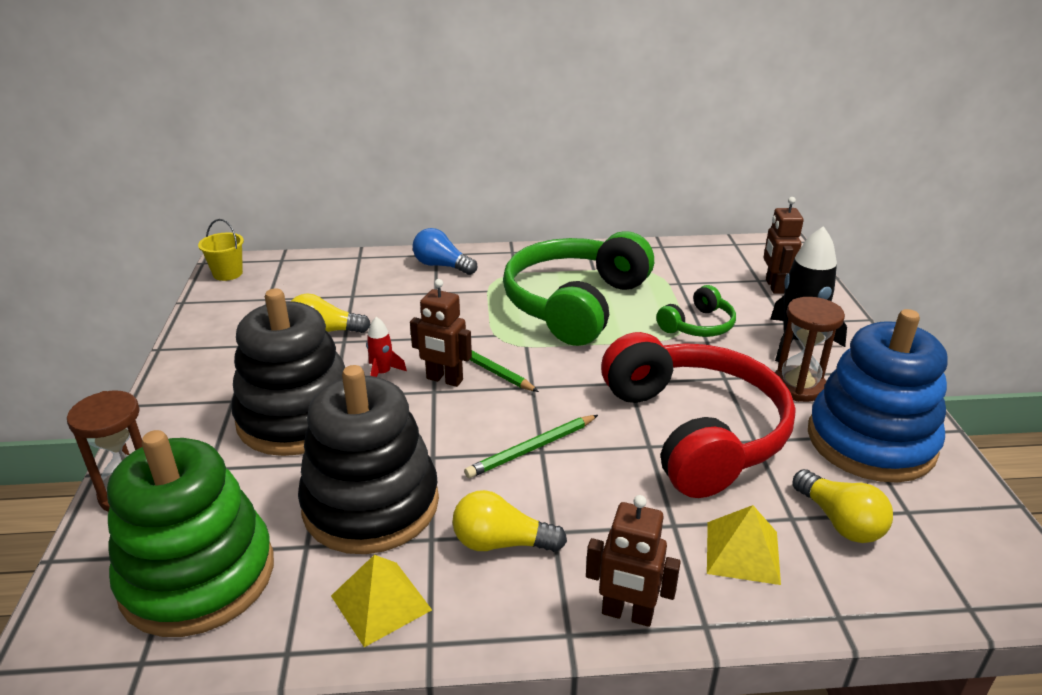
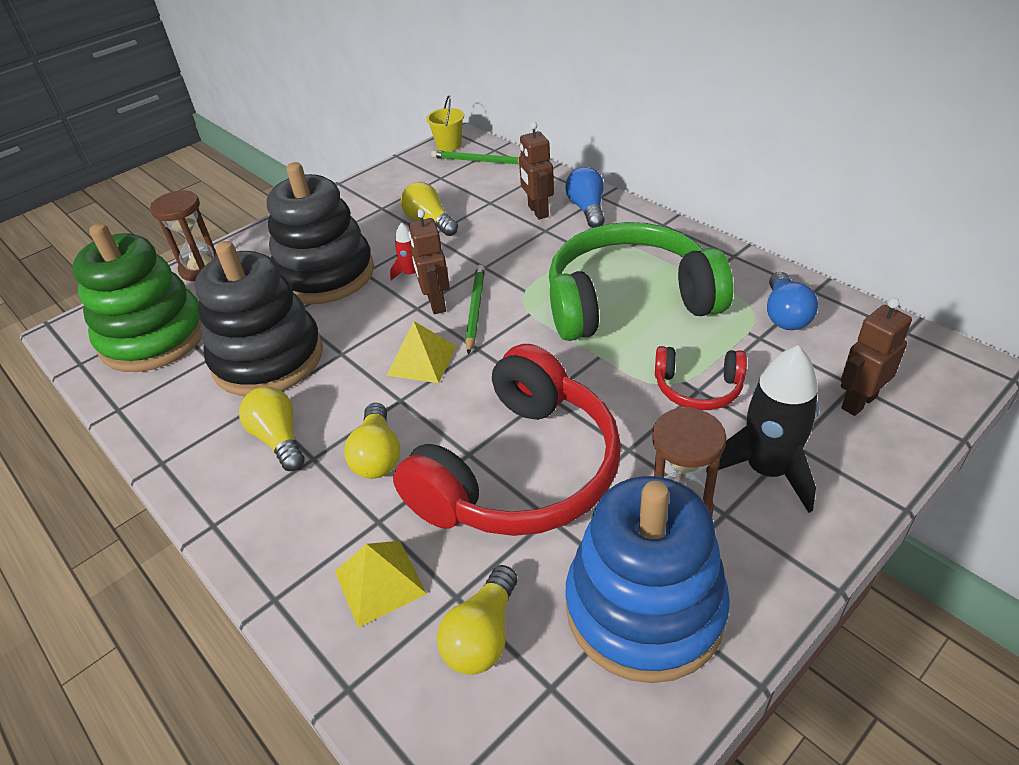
camera: 55 degrees right, 10 degrees up
yellow pyramid [331,555,432,647] -> yellow pyramid moved to [386,321,457,383]
green pencil [464,415,598,478] -> green pencil moved to [431,150,519,165]
brown robot [586,495,681,627] -> brown robot moved to [519,122,554,219]
green headphones [656,285,736,337] -> red headphones [655,346,747,410]
none -> yellow light bulb [344,403,400,479]
none -> blue light bulb [767,272,818,330]

